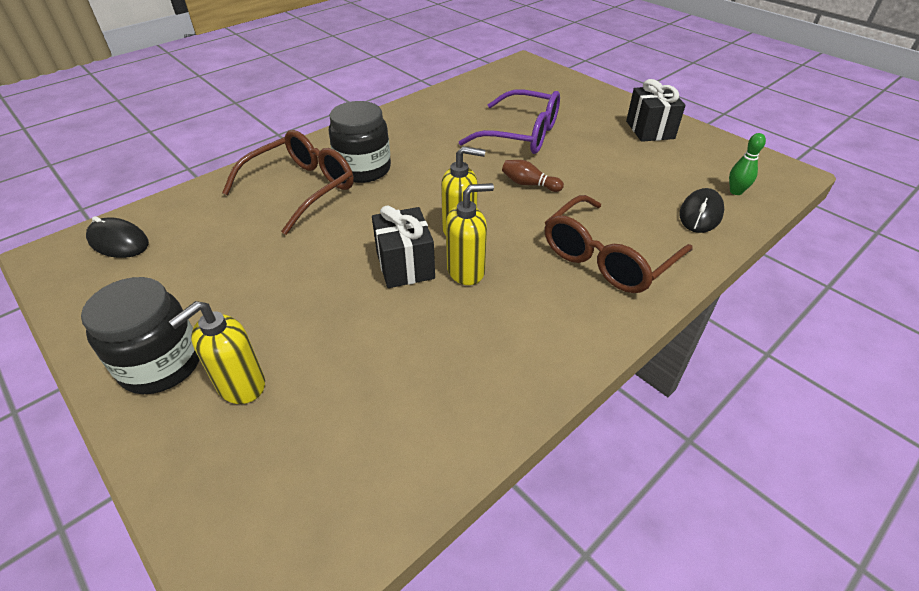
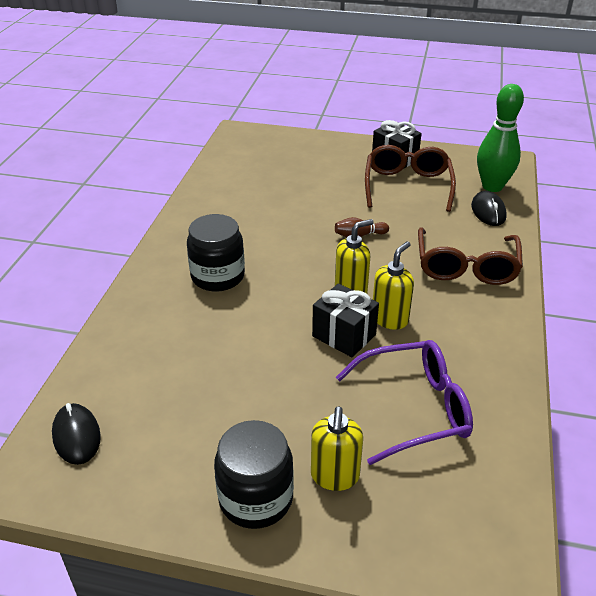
camera: 35 degrees left, 5 degrees down
black mouse [86,216,149,258] -> black mouse turned 75 degrees clockwise [52,403,101,465]
brown glasses [222,130,354,235] -> brown glasses moved to [365,145,456,212]
purple glasses [459,90,560,154] -> purple glasses moved to [336,340,473,465]
green bowling pin [729,133,766,195] -> green bowling pin [477,84,524,192], size x2.13

